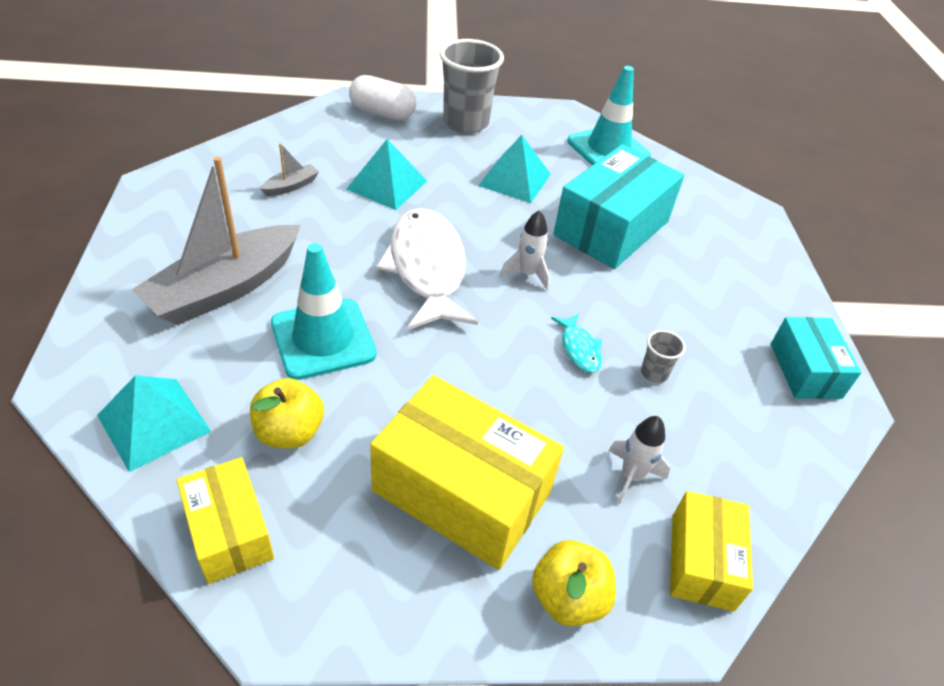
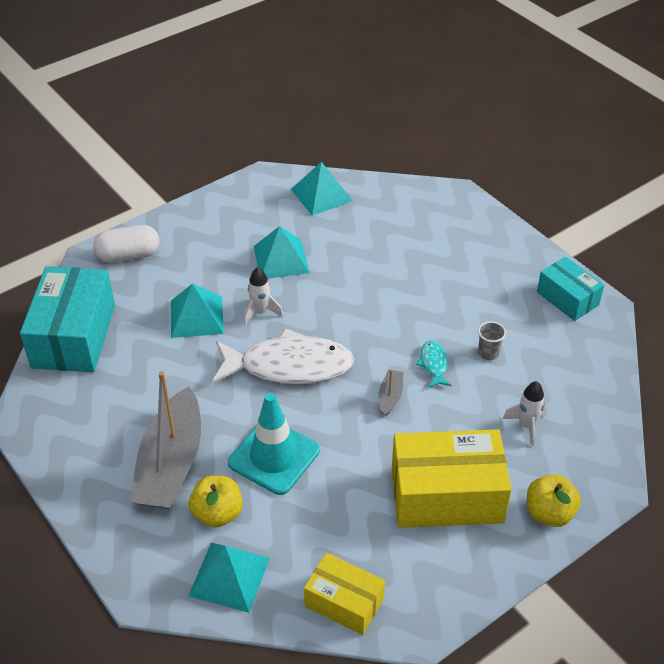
camera: 30 degrees left, 0 degrees up
yellow apple [250,378,324,449] -> yellow apple moved to [189,476,243,528]
grey boat [260,143,319,196] -> grey boat moved to [379,369,403,416]
white fish [376,208,478,330] -> white fish turned 135 degrees clockwise [212,328,354,384]
grey cup [439,39,504,133] -> none
white rocket [500,210,550,290] -> white rocket moved to [244,267,283,325]
turquoise fish [551,313,602,373] -> turquoise fish turned 135 degrees counterclockwise [416,340,452,388]
turquoise box [553,144,684,269] -> turquoise box moved to [20,266,115,372]
turquoise traffic cone [567,66,651,165] -> turquoise pyramid [291,162,353,216]
yellow box [670,491,753,612] -> none

